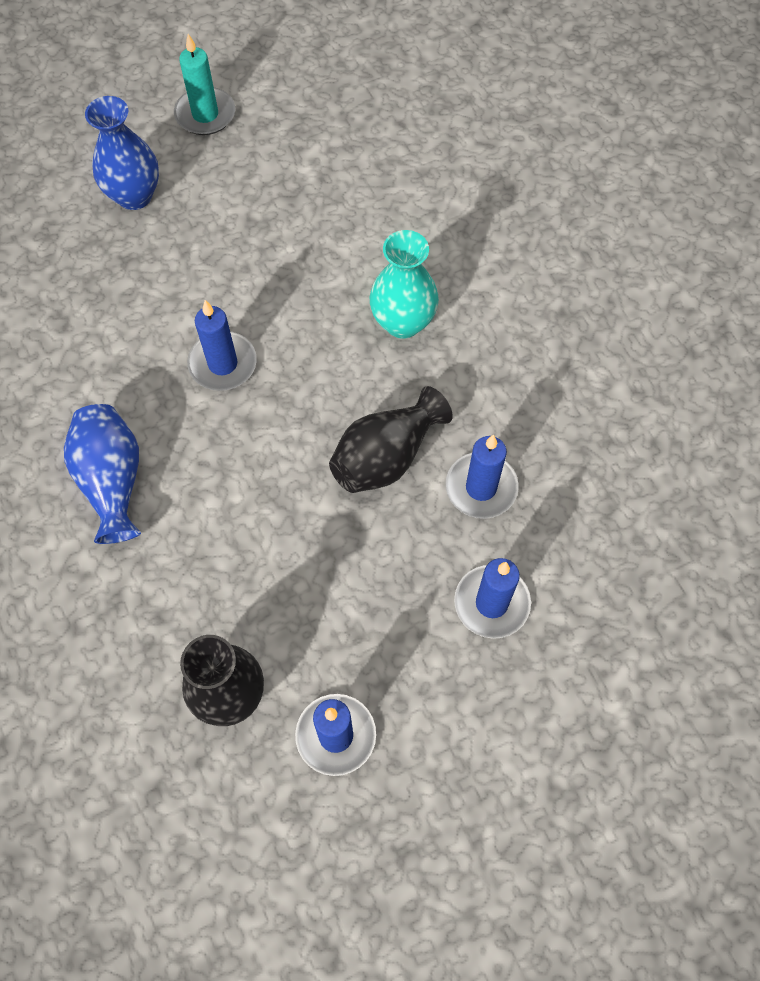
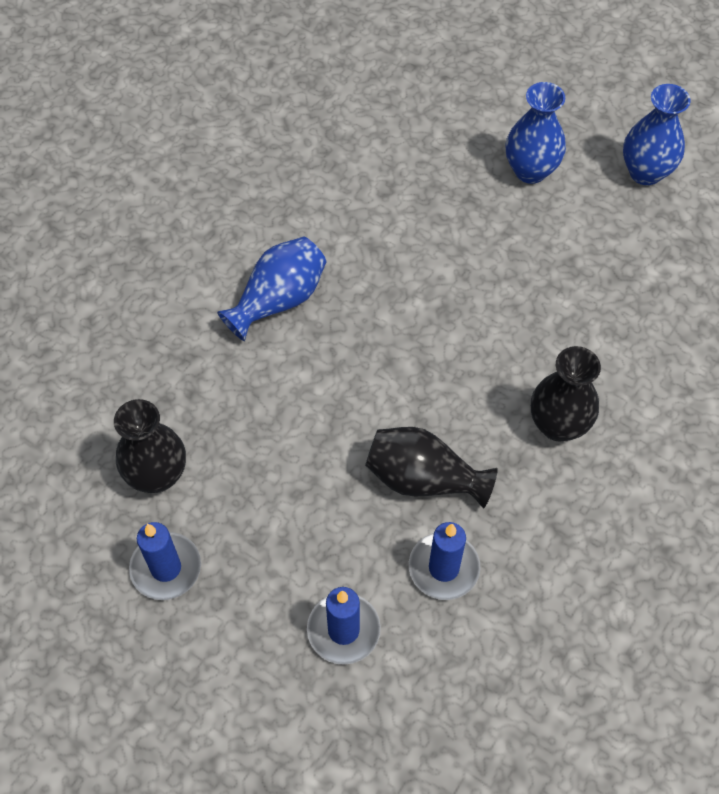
camera: 60 degrees right, 5 degrees down
turquoise candle [174,34,235,135] -> blue vase [623,84,691,185]
blue candle [187,300,257,391] -> none
turquoise vase [370,230,439,339] -> black vase [531,346,601,441]

